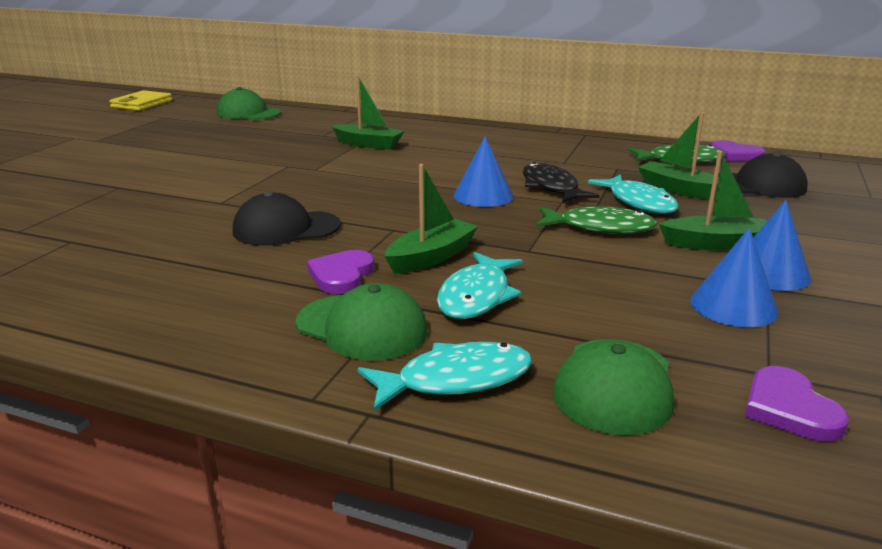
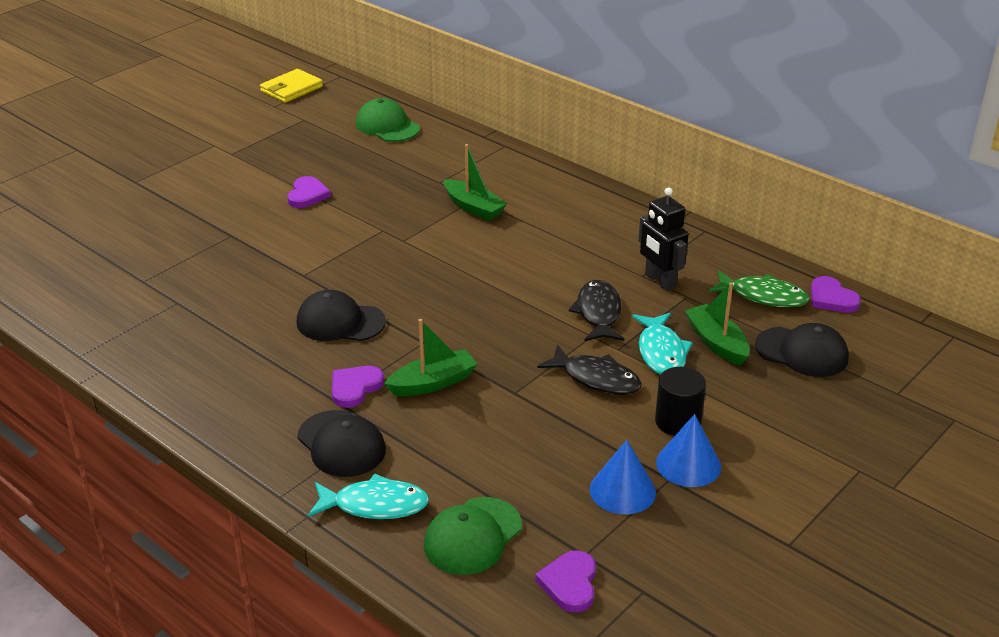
camera: 20 degrees right, 10 degrees up
green cap [296,283,428,361] -> black cap [297,410,386,477]
turquoise fish [437,252,523,319] -> none
blue cone [454,136,514,207] -> none
green fish [536,206,657,234] -> black fish [537,345,642,395]
green boat [659,151,767,250] -> black cylinder [655,367,706,436]
none -> purple heart [287,176,331,208]
none -> black robot [638,187,689,291]

